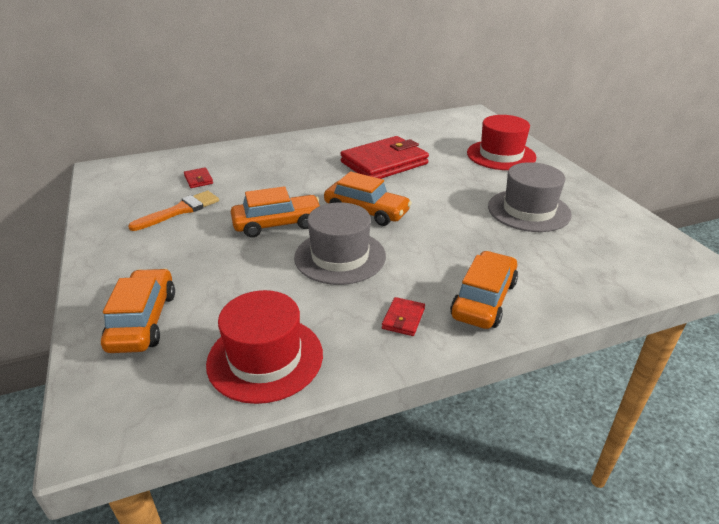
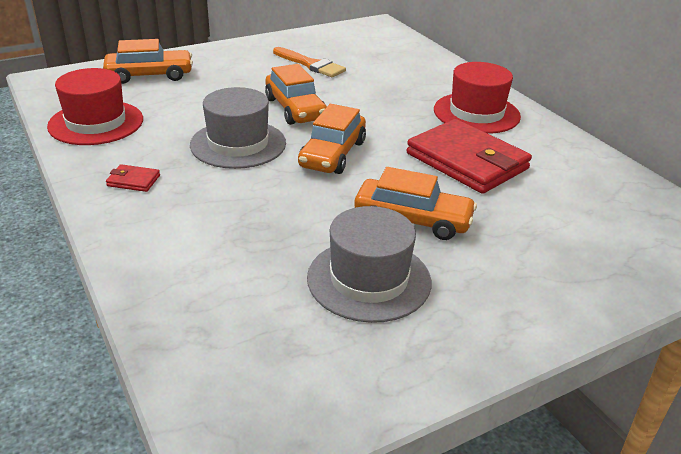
camera: 80 degrees right, 0 degrees up
red wallet [184,167,213,188] -> none
orange car [450,251,518,329] -> orange car moved to [354,167,477,240]
red hat [467,115,536,170] -> red hat moved to [434,62,521,134]

